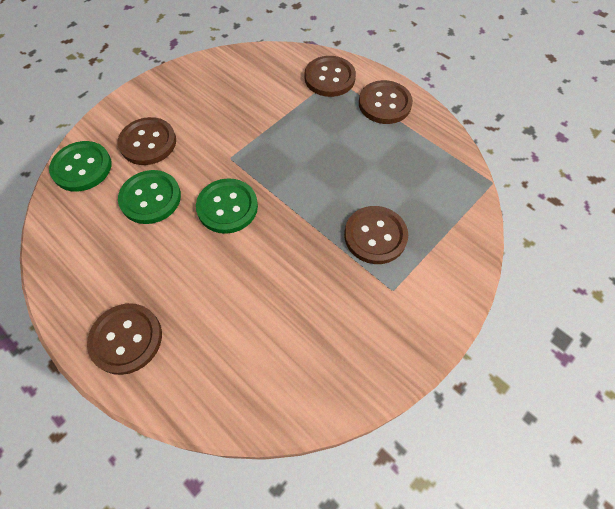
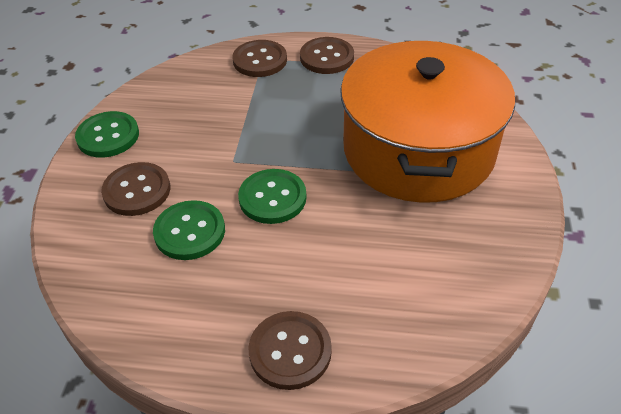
camera: 35 degrees left, 15 degrees down
green button [49,141,112,192] -> green button moved to [75,111,139,158]
brown button [344,206,408,264] -> orange pot [340,41,515,203]

